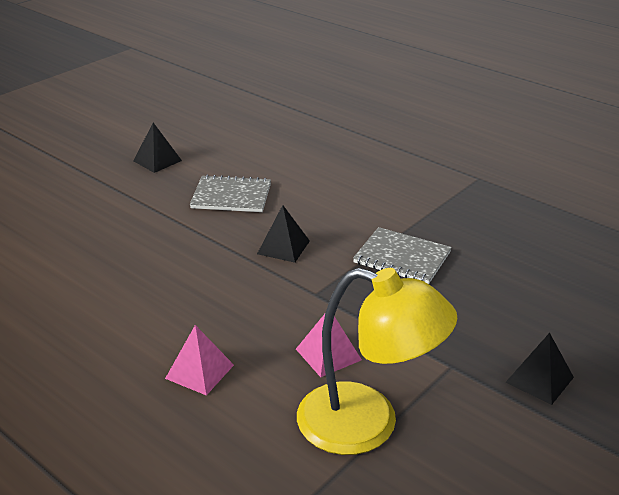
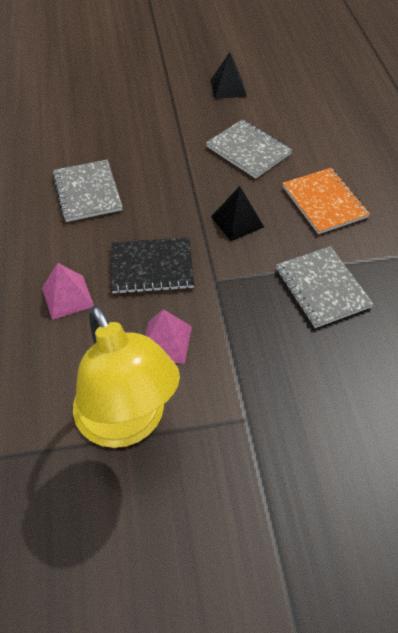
camera: 40 degrees right, 20 degrees up
black pyramid [505,333,574,405] -> none
none -> grey notebook [52,160,123,222]
none -> black notebook [111,237,194,294]
none -> orange notebook [283,168,370,234]

